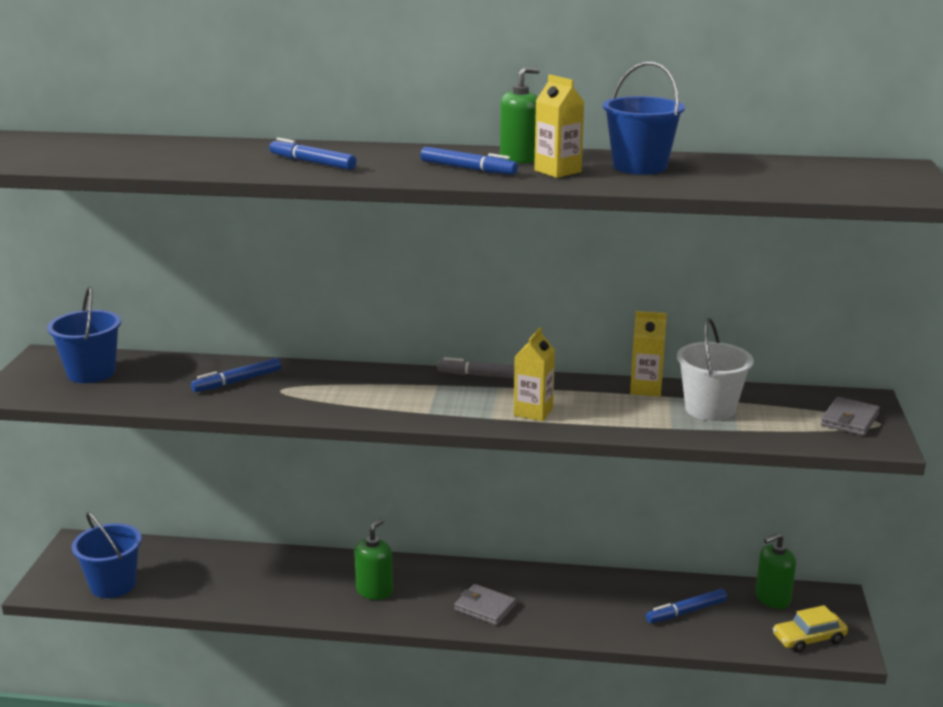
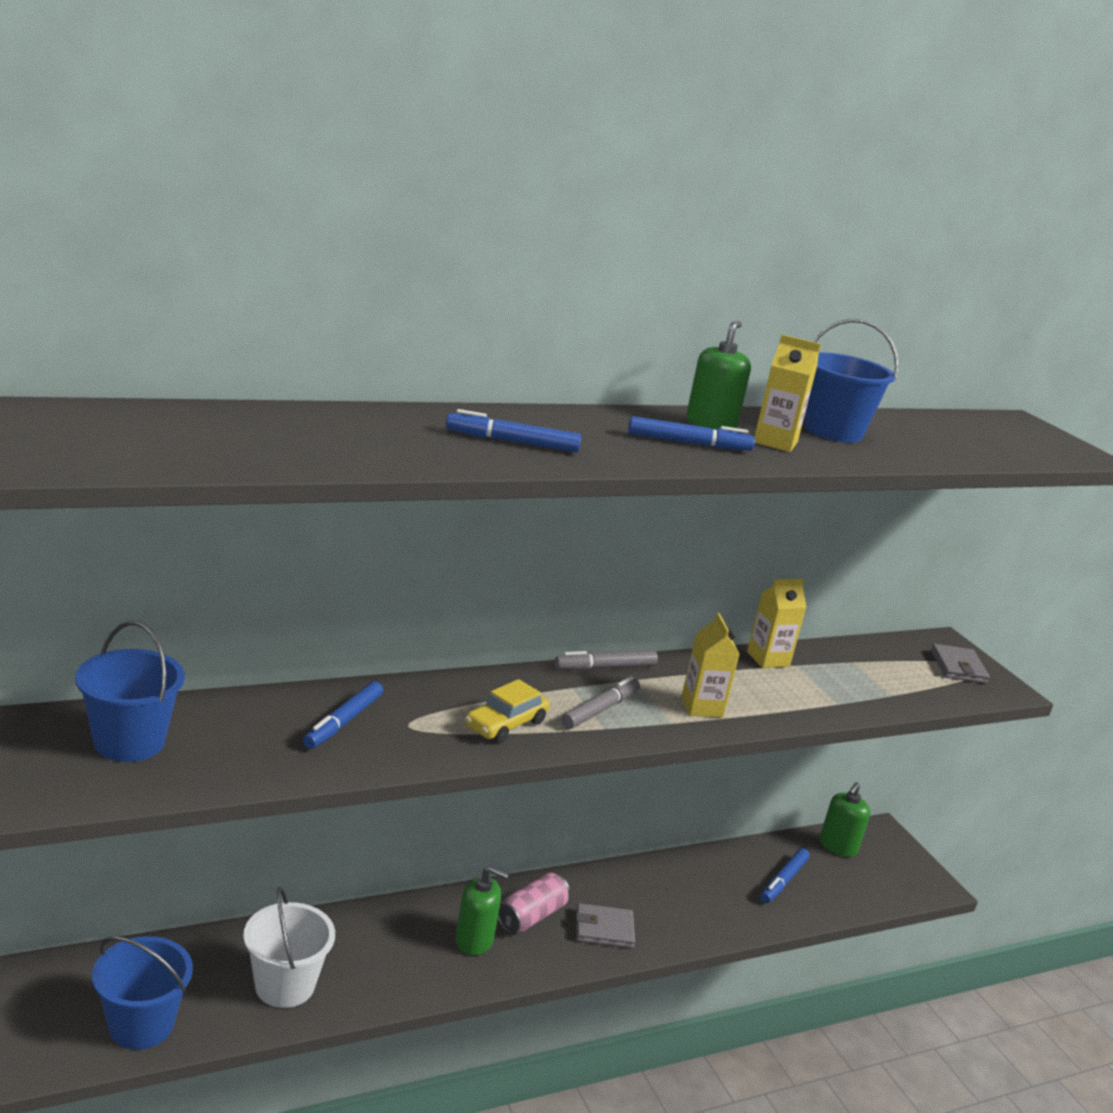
camera: 35 degrees left, 0 degrees up
green soap dispenser [354,519,393,600] -> green soap dispenser turned 105 degrees clockwise [456,866,509,955]
white bucket [677,318,754,421] -> white bucket moved to [243,887,335,1008]
yellow car [773,605,848,653] -> yellow car moved to [465,679,550,743]
none -> pink can [498,872,570,934]
none -> grey marker [561,676,640,729]

